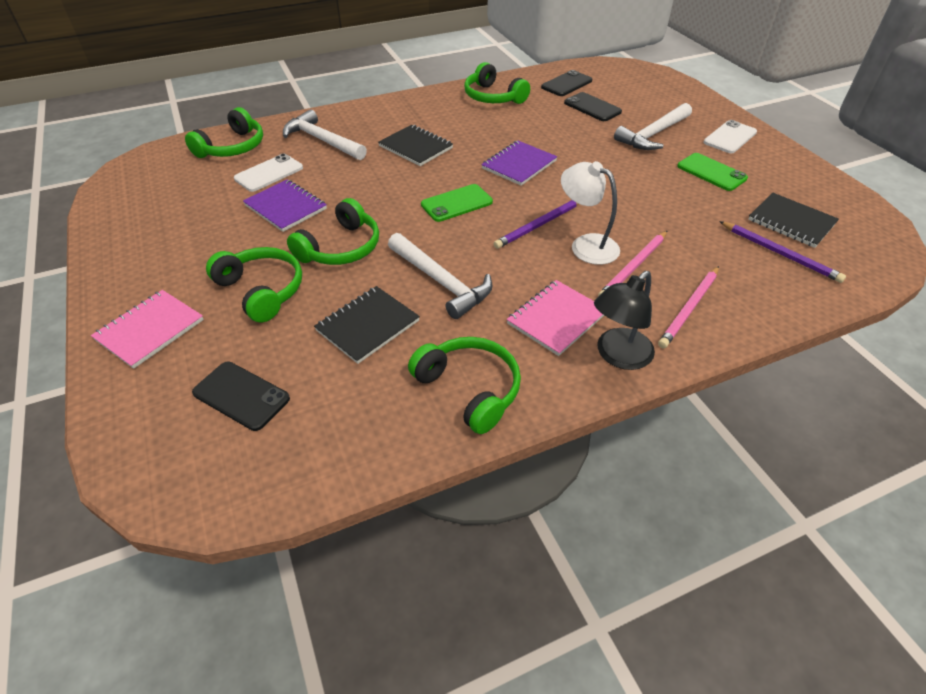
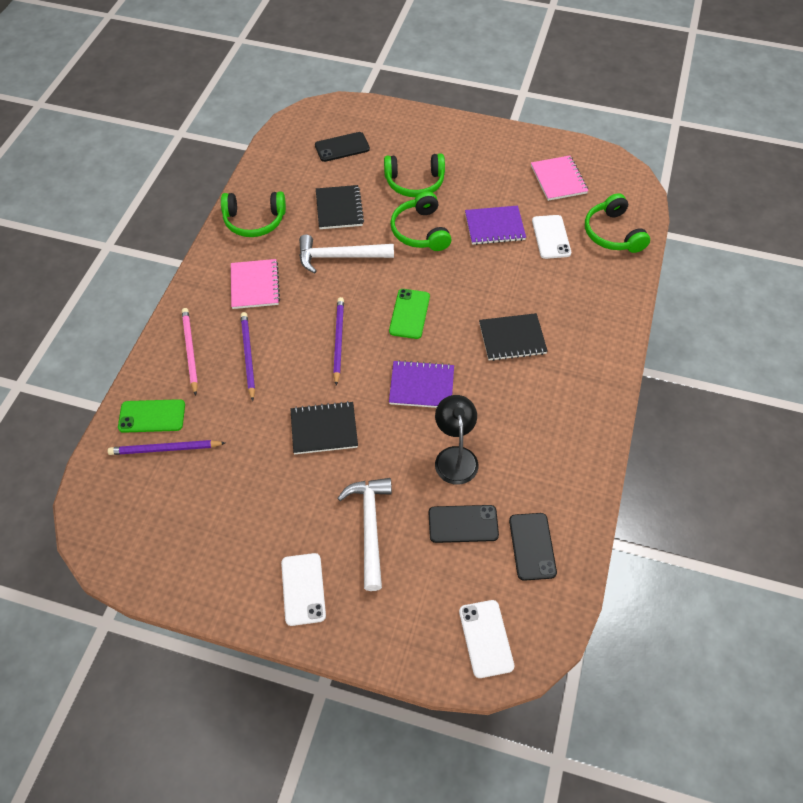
camera: 130 degrees right, 10 degrees up
pink notebook [91,290,204,369] -> pink notebook moved to [531,156,588,201]
white hammer [283,109,367,160] -> none
green headphones [464,62,530,104] -> none
purple notebook [481,141,557,186] -> purple notebook turned 75 degrees counterclockwise [389,360,454,408]
white lamp [561,161,620,265] -> none
black lamp [594,271,655,370] -> black lamp moved to [435,395,479,485]
pink pencil [598,231,667,296] -> purple pencil [241,312,255,401]
green phone [677,153,748,191] -> green phone moved to [118,399,185,433]
black notebook [748,193,839,248] -> black notebook moved to [290,401,358,454]
none -> white phone [459,600,514,678]

